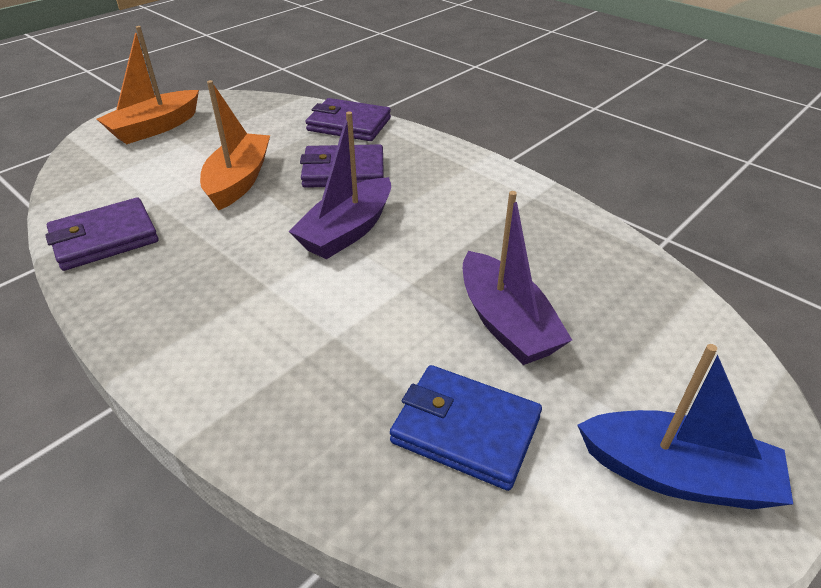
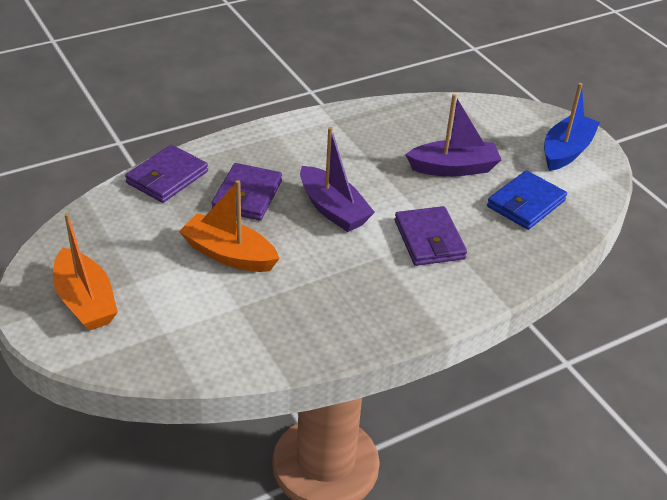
camera: 75 degrees left, 0 degrees up
purple wallet [45,198,159,271] -> purple wallet moved to [395,206,467,266]

